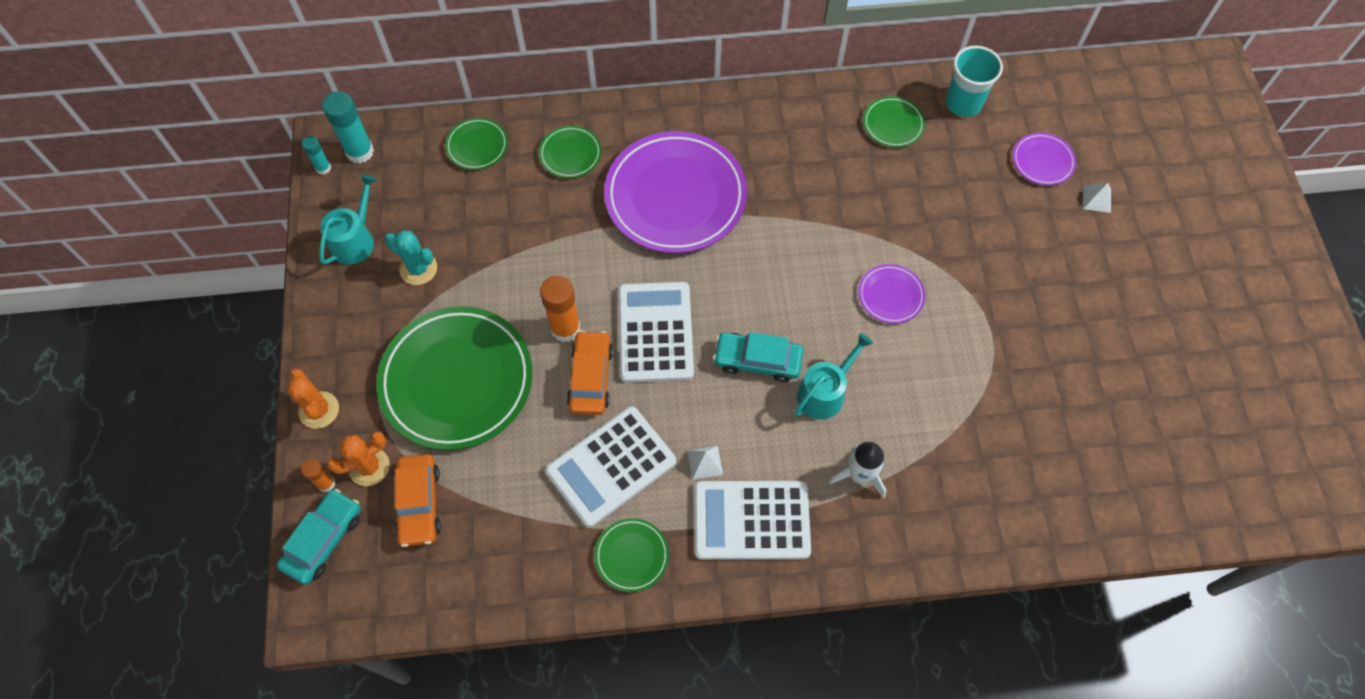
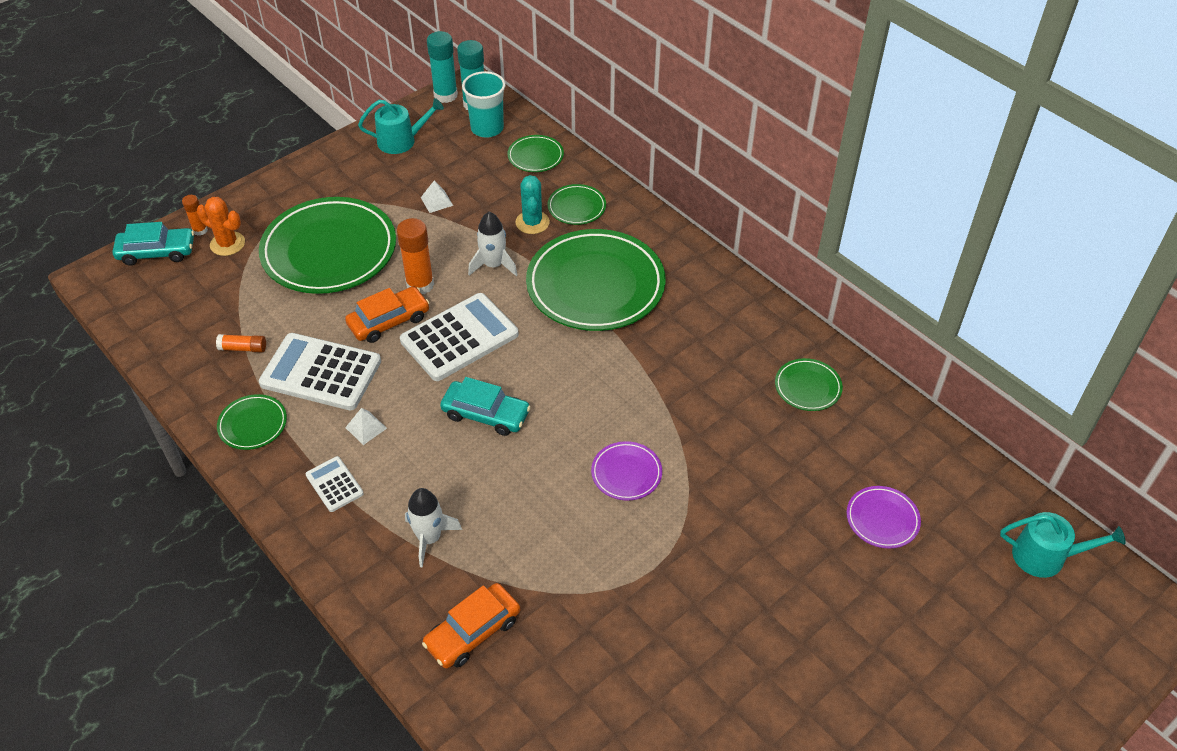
camera: 55 degrees right, 15 degrees down
orange cactus [288,369,339,429] -> none
turquoise glue stick [302,136,331,175] -> turquoise glue stick [427,31,458,103], size x1.81
turquoise cactus [385,230,437,285] -> turquoise cactus moved to [515,175,550,234]
orange car [394,454,441,547] -> orange car moved to [422,583,520,669]
purple plate [604,131,747,253] -> green plate [526,229,666,331]
white calculator [694,481,811,560] -> white calculator [306,456,364,512], size x0.50
turquoise car [713,332,803,382] -> turquoise car turned 135 degrees clockwise [440,377,531,436]
turquoise watering can [794,333,873,419] -> turquoise watering can moved to [1000,512,1126,578]
turquoise cup [946,46,1003,117] -> turquoise cup moved to [462,71,506,137]
white pyramid [1083,182,1111,213] -> white pyramid moved to [421,181,453,213]
none -> orange glue stick [216,334,266,353]
none -> white rocket [468,212,517,276]

